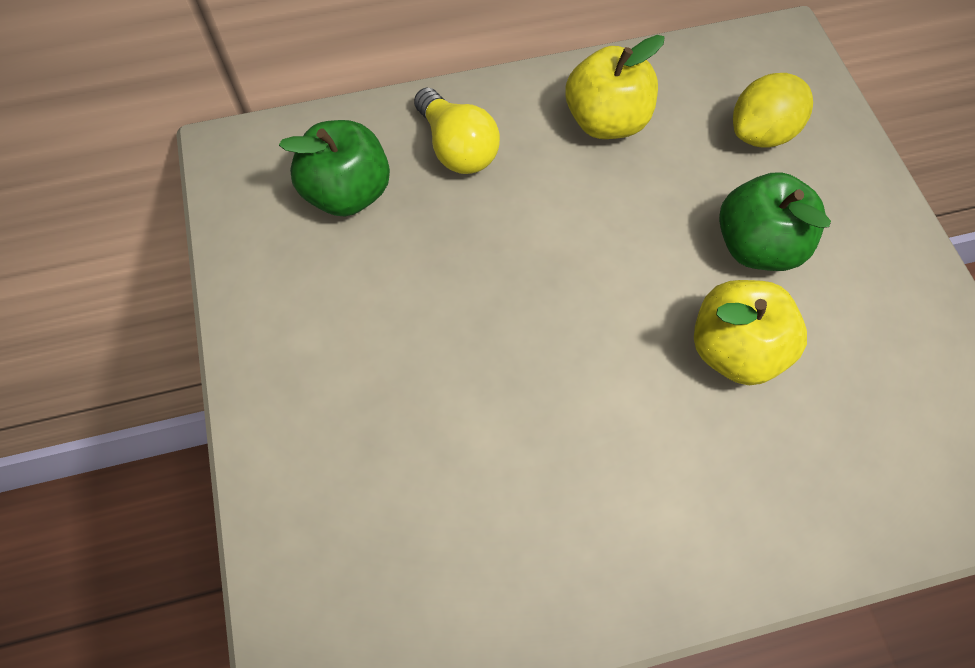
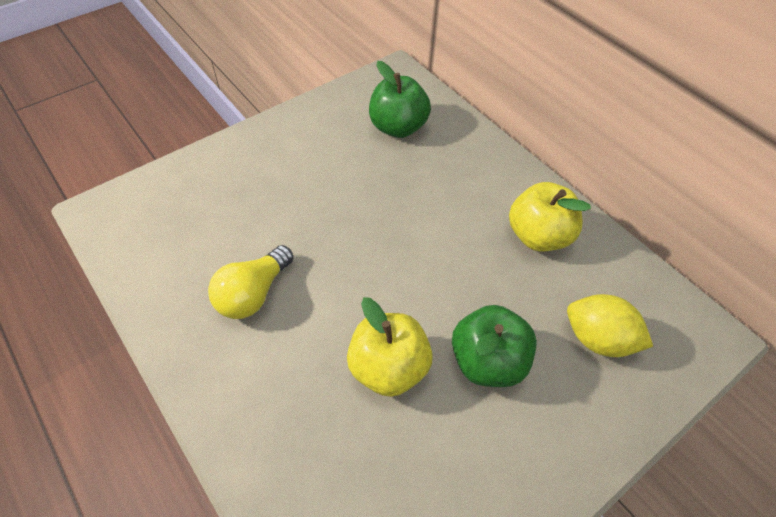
camera: 65 degrees right, 10 degrees down
yellow light bulb [414,87,500,174] -> yellow light bulb moved to [208,245,293,319]

